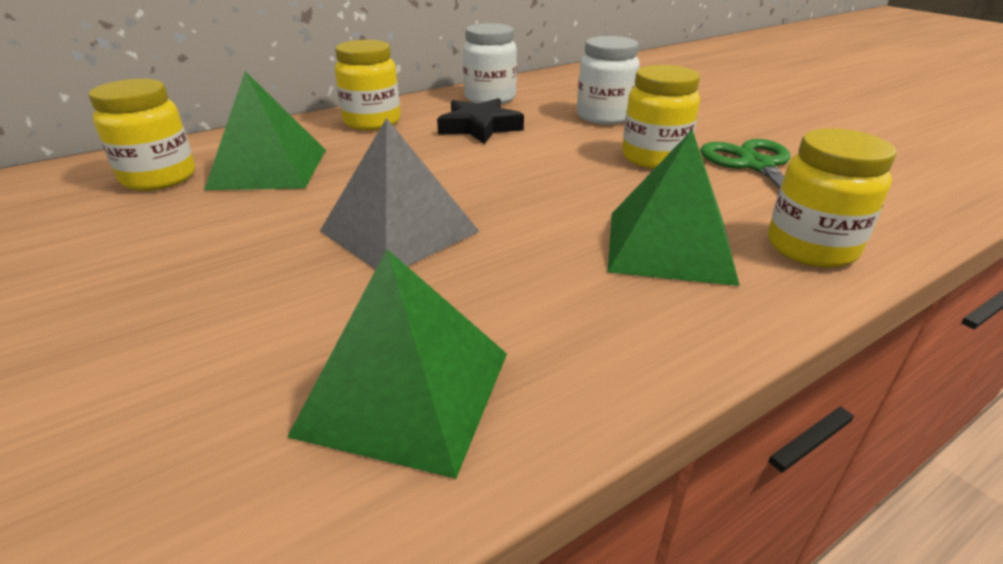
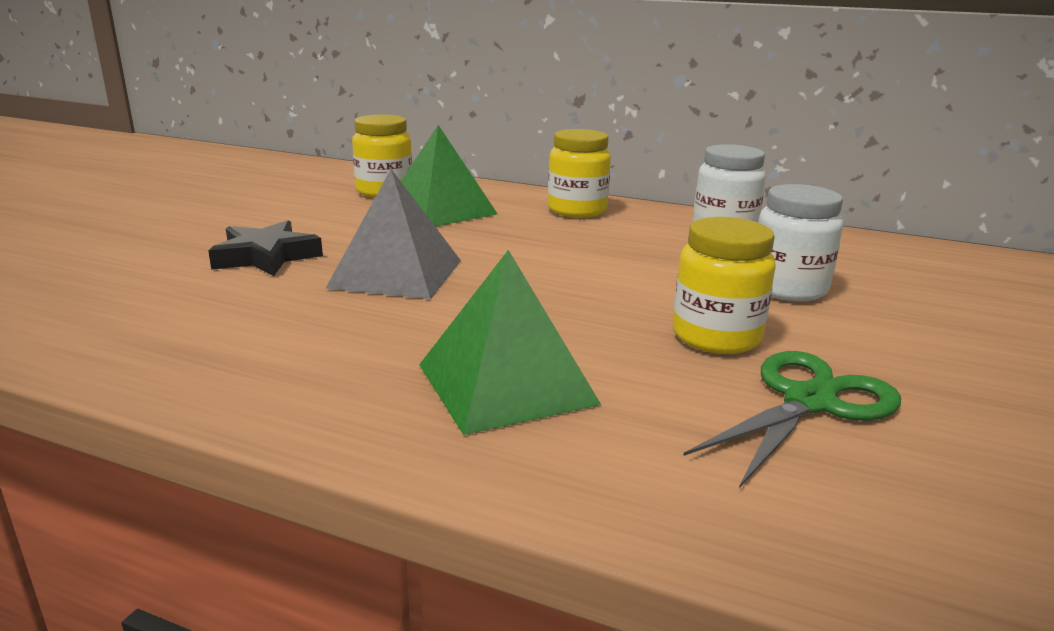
camera: 55 degrees right, 10 degrees down
green pyramid [287,249,507,479] -> none
black star [437,98,524,144] -> black star moved to [208,220,323,276]
yellow jar [768,128,897,268] -> none

